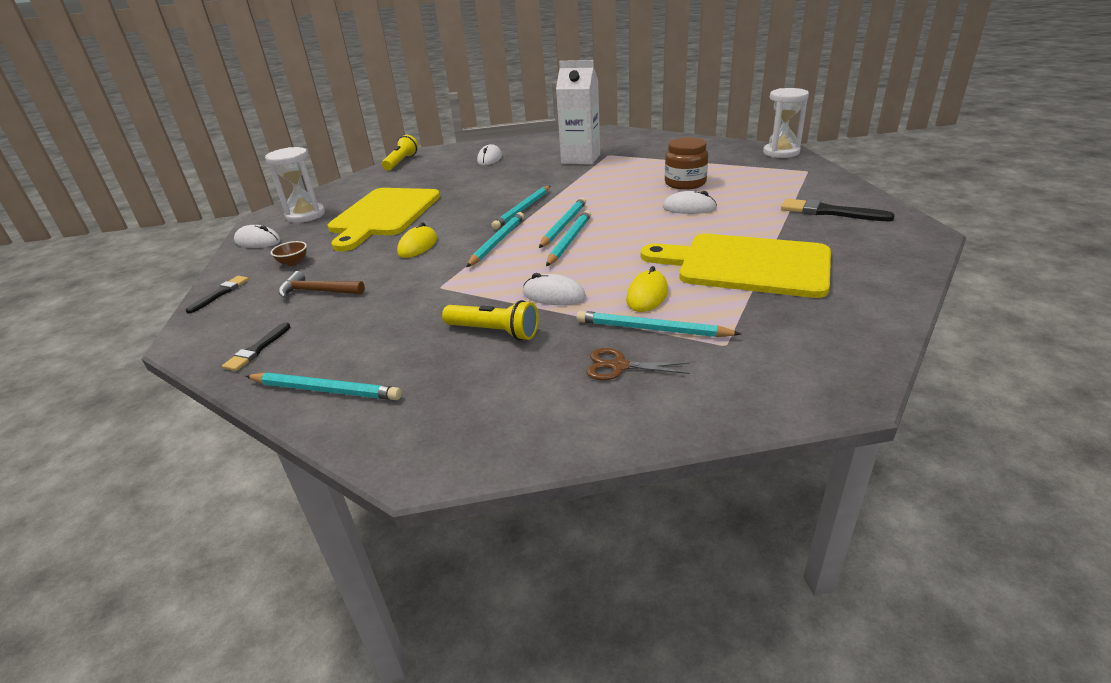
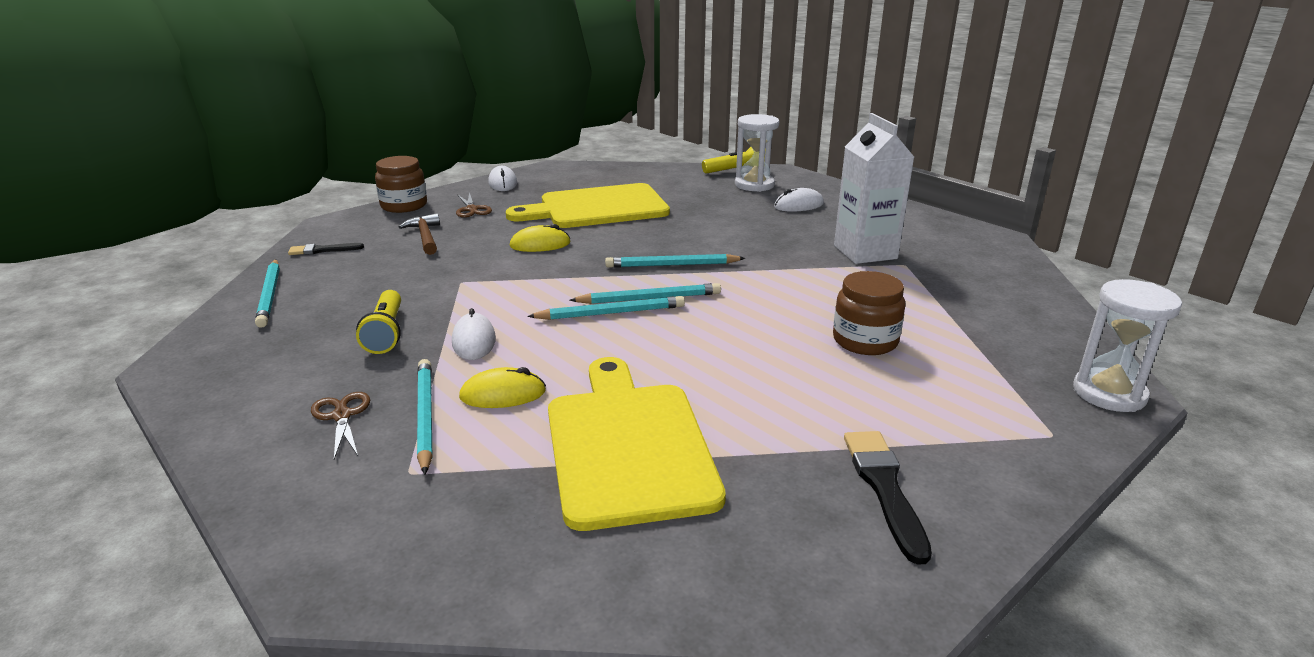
camera: 55 degrees right, 5 degrees down
black brush [186,276,249,314] -> brown jar [375,156,427,213]
white hourglass [265,147,325,223] -> white hourglass moved to [735,114,779,192]
brown bowl [271,241,307,266] -> brown scissors [456,192,492,218]
turquoise pencil [466,212,524,267] -> none
white mouse [663,191,717,214] -> none

